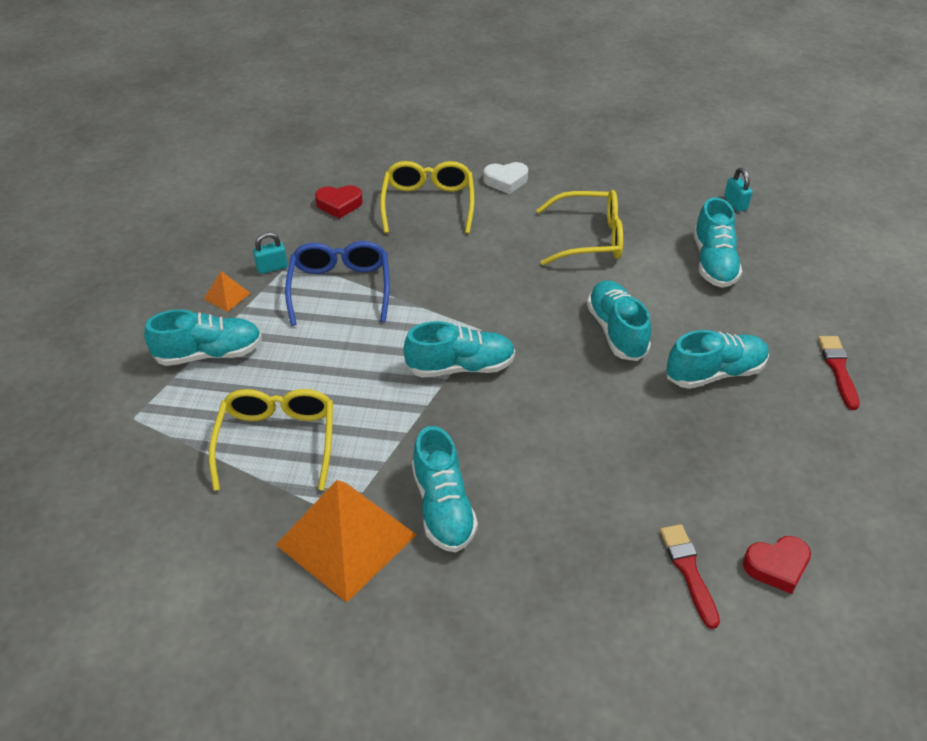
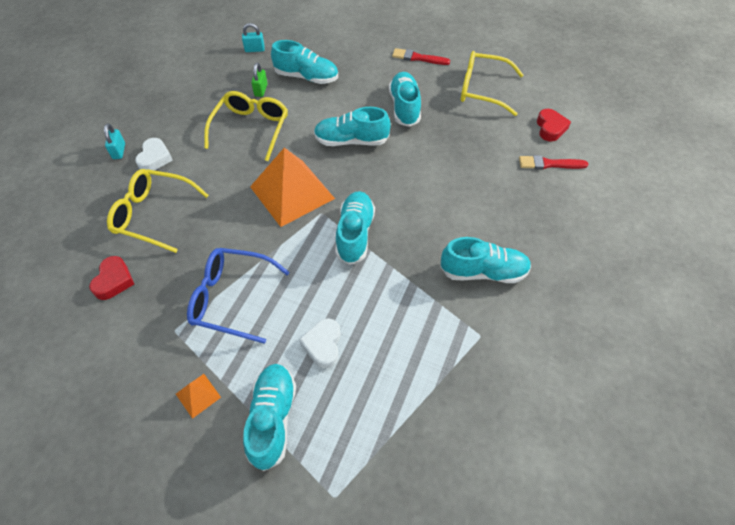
camera: 75 degrees left, 10 degrees up
yellow glasses [209,389,333,491] -> yellow glasses moved to [461,51,524,116]
turquoise padlock [253,232,288,274] -> turquoise padlock moved to [104,123,125,159]
orange pyramid [276,480,416,603] -> orange pyramid moved to [250,148,335,227]
none -> green padlock [251,63,268,97]
none -> white heart [299,318,341,368]

